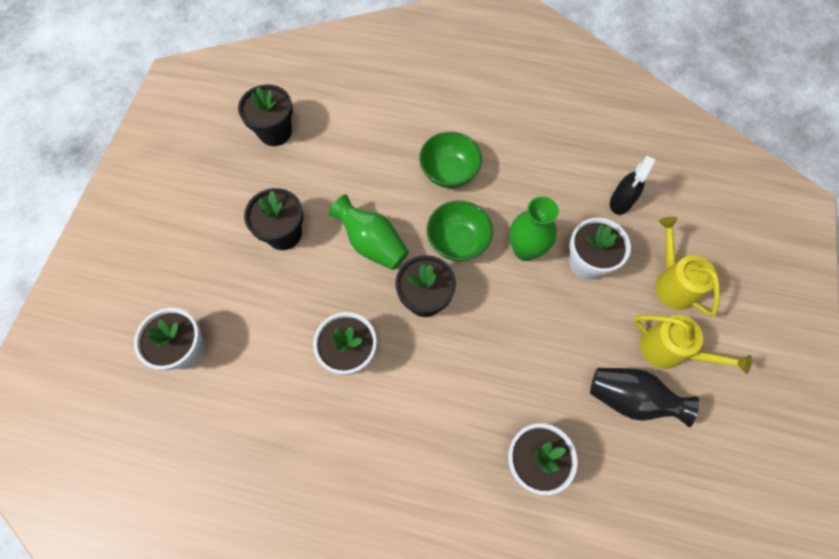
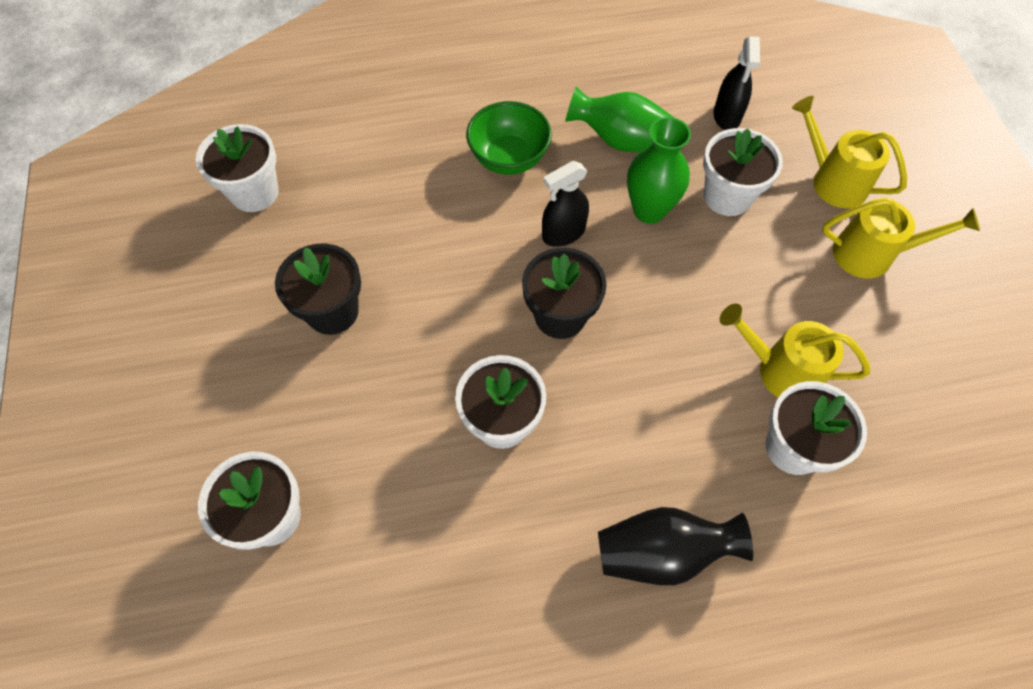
camera: 25 degrees left, 5 degrees down
black flower pot [238,84,293,146] -> white flower pot [196,124,279,212]
green vase [328,194,409,270] -> green vase moved to [565,87,675,152]
green bowl [427,201,493,261] -> black spray bottle [542,161,589,247]
black vase [590,368,699,427] -> black vase moved to [598,507,753,585]
none -> yellow watering can [719,304,870,398]

